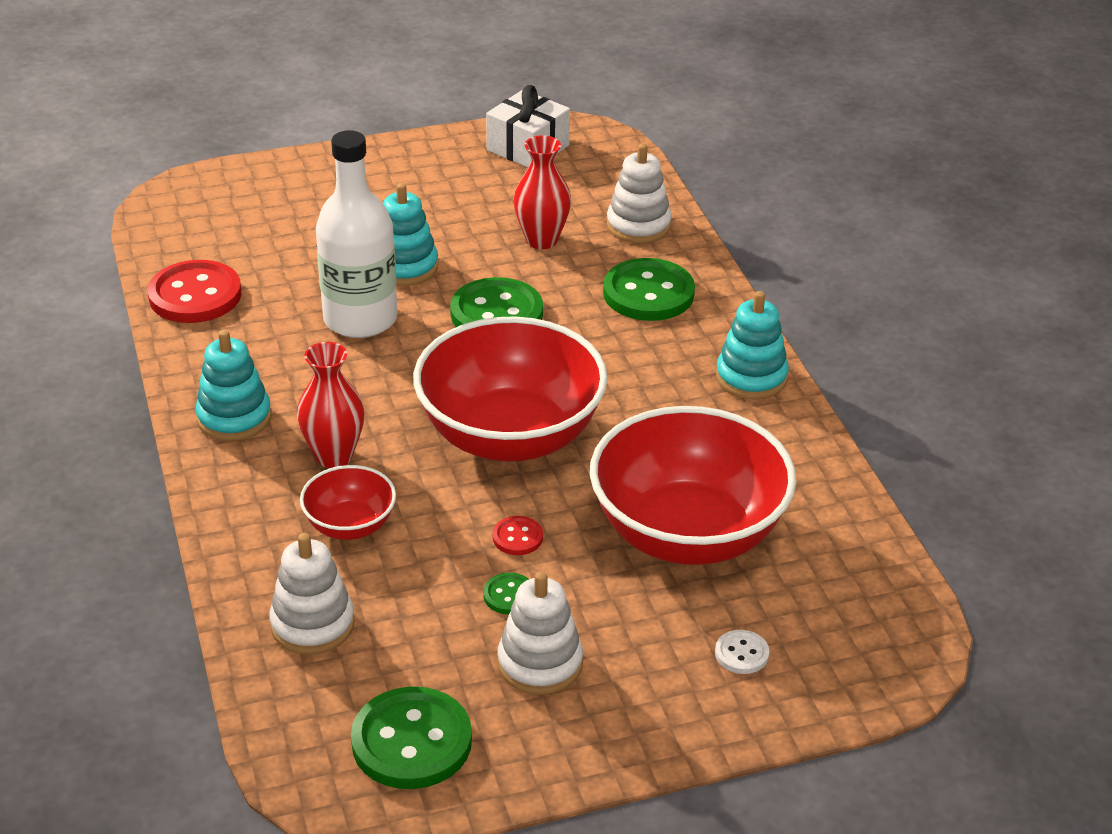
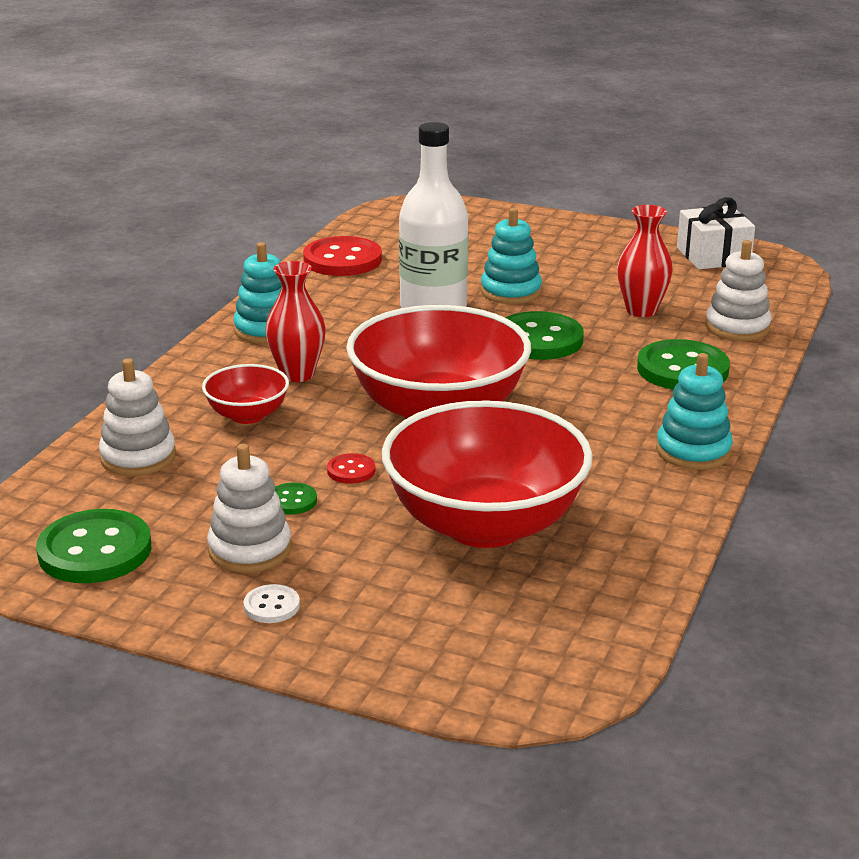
camera: 40 degrees right, 10 degrees down
white button [715,630,769,674] -> white button moved to [244,584,300,623]

